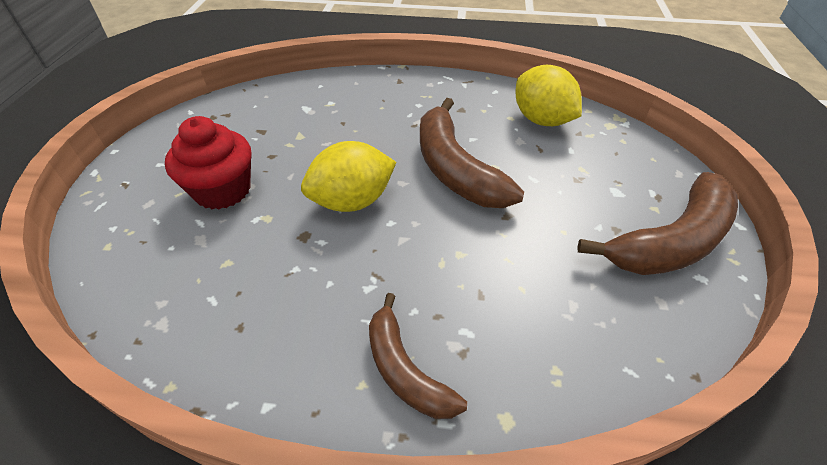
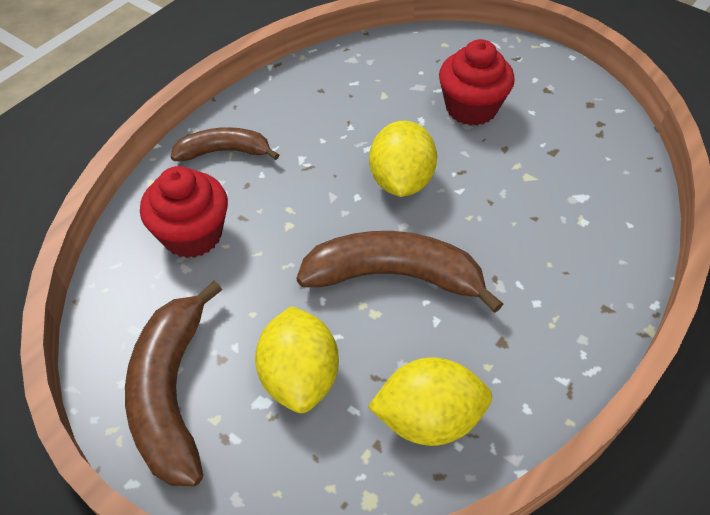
camera: 120 degrees right, 5 degrees up
none -> red cupcake [140,166,228,258]
none -> yellow lemon [255,306,339,413]

